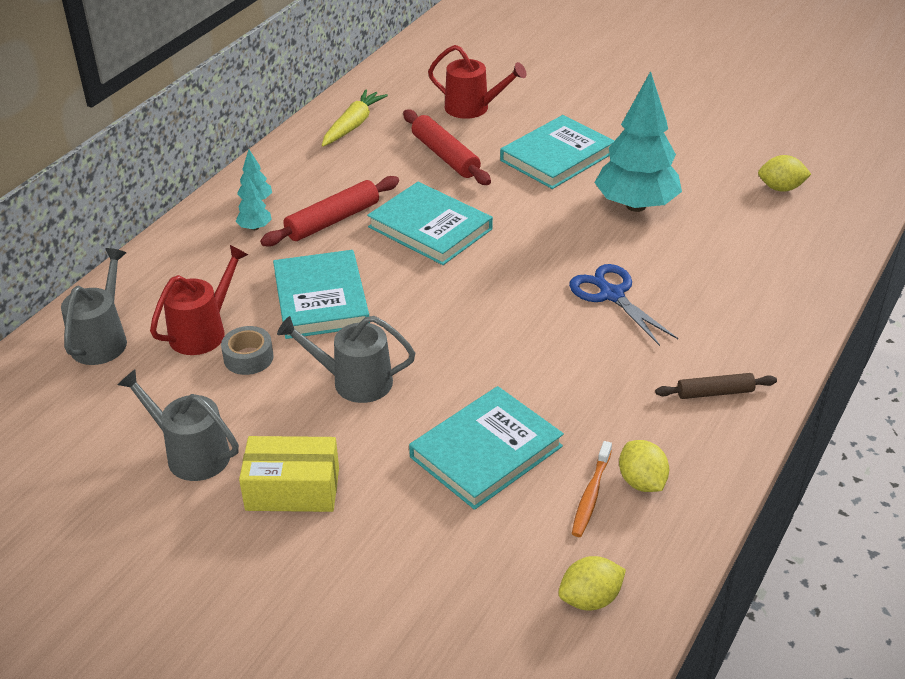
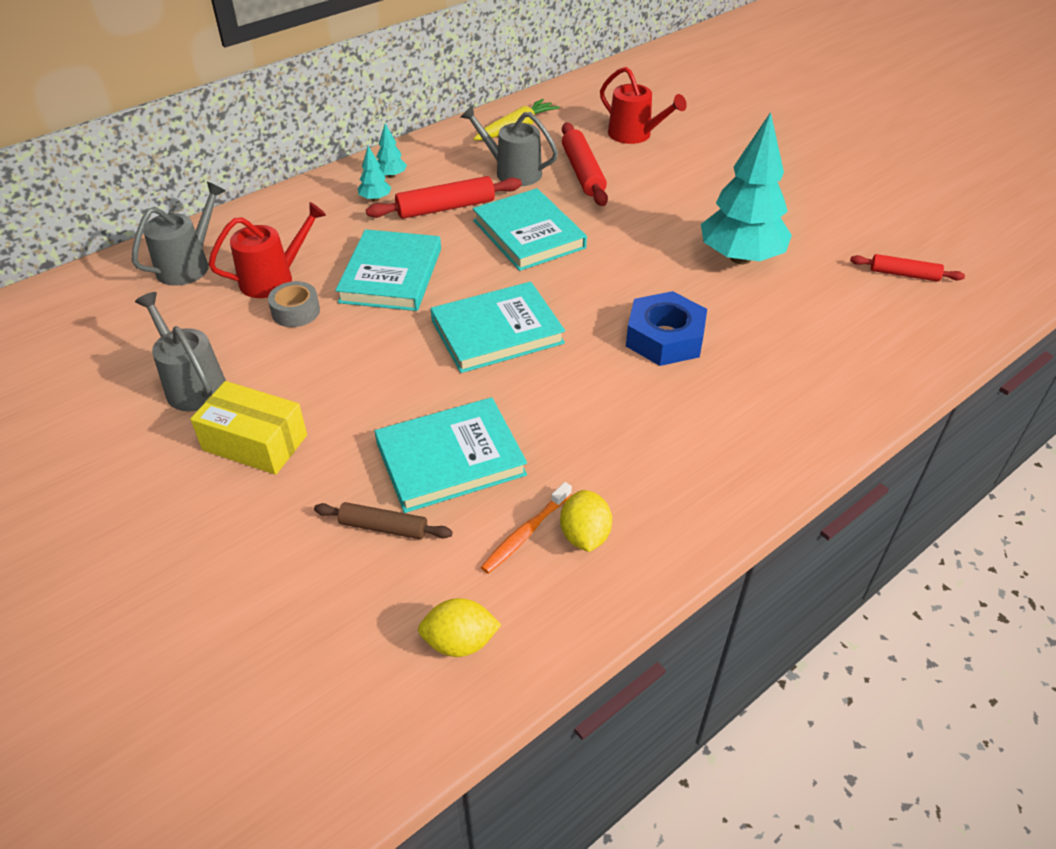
camera: 20 degrees right, 5 degrees up
grey watering can [277,316,415,403] -> grey watering can moved to [461,105,558,186]
turquoise book [500,115,615,189] -> turquoise book moved to [430,282,565,373]
blue scissors [569,264,678,346] -> blue nut [626,291,707,366]
brown rolling pin [655,373,777,399] -> brown rolling pin moved to [314,502,452,539]
yellow lemon [758,155,811,192] -> red rolling pin [850,254,965,282]

